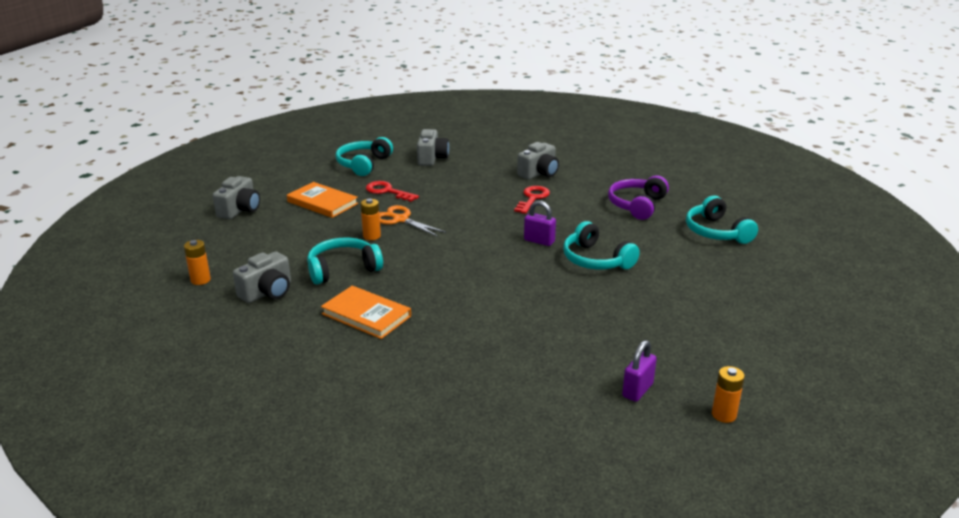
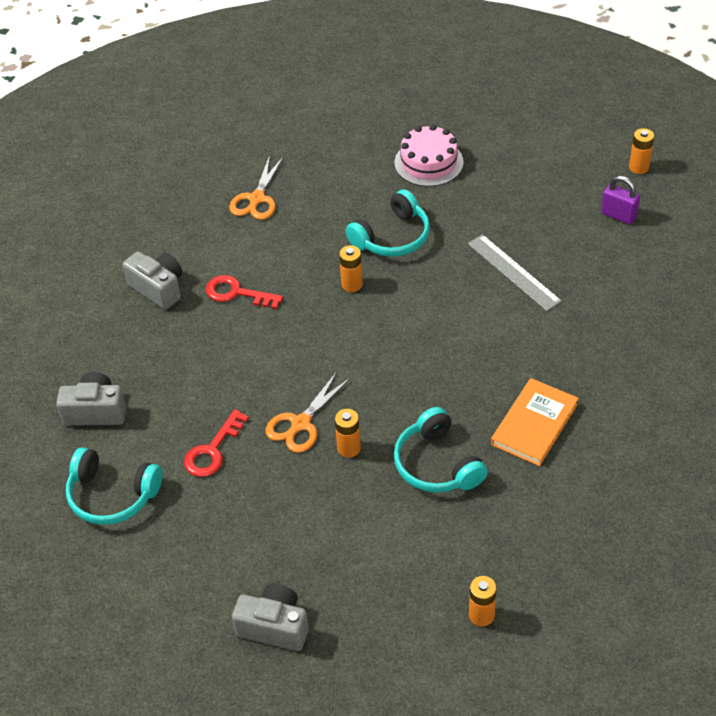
camera: 90 degrees left, 20 degrees up
grey camera [233,252,291,303] -> none
orange book [287,182,358,218] -> none
purple padlock [524,200,556,246] -> orange battery [339,245,363,292]
purple headphones [608,176,669,220] -> orange scissors [229,155,284,220]
turquoise headphones [686,196,758,244] -> none
none -> pink cake [395,124,464,187]
none -> grey ruler [468,234,562,311]

